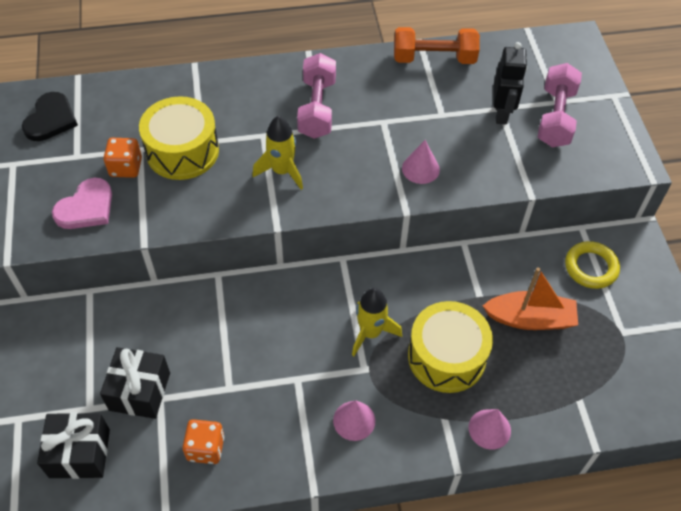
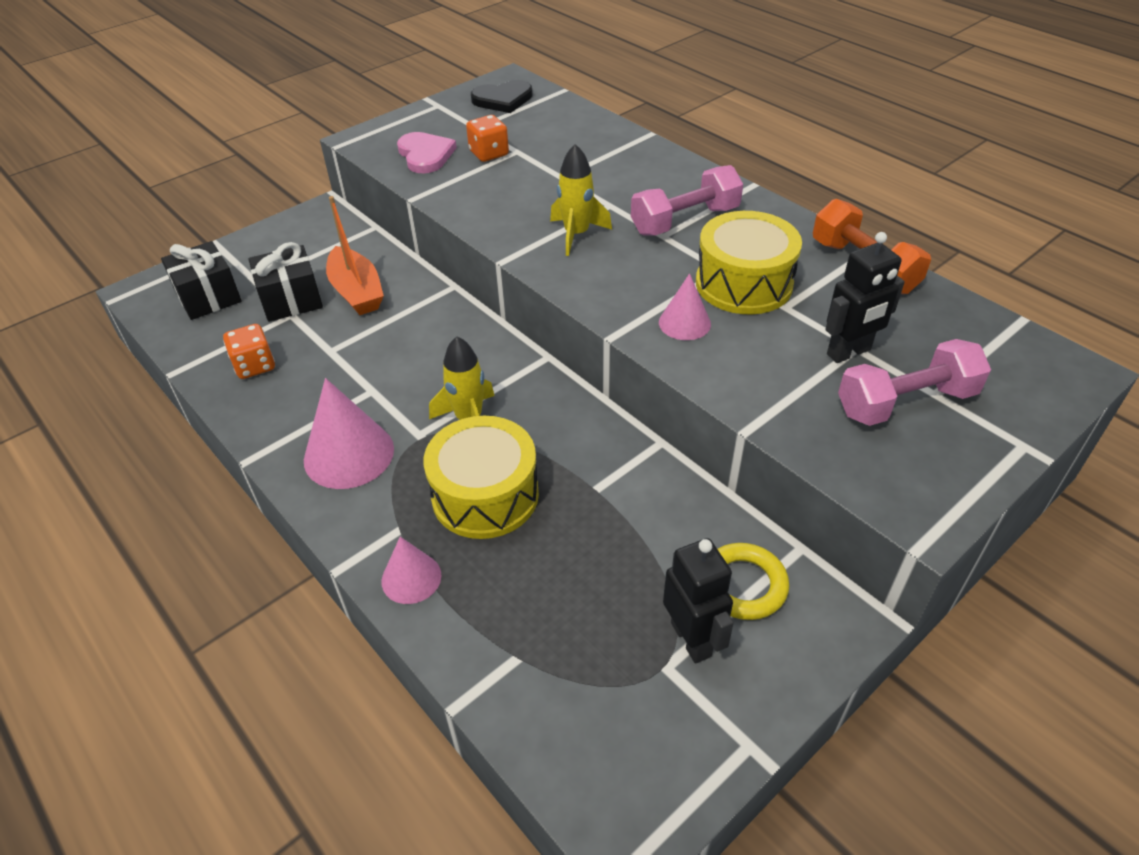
camera: 60 degrees right, 10 degrees down
pink heart [52,178,112,229] -> pink heart turned 120 degrees counterclockwise [397,132,457,173]
yellow drum [139,96,219,180] -> yellow drum moved to [696,211,802,315]
pink cone [333,400,375,441] -> pink cone [304,378,394,489], size x1.70
orange boat [483,267,578,330] -> orange boat moved to [326,196,384,315]
none -> black robot [663,538,734,664]

